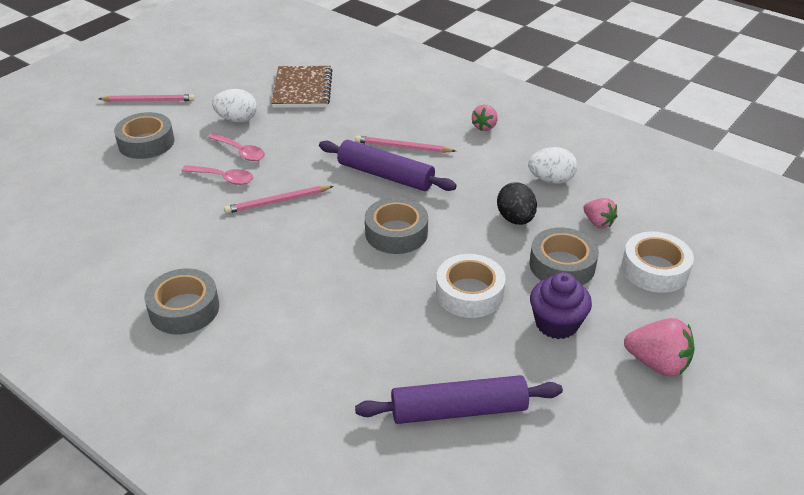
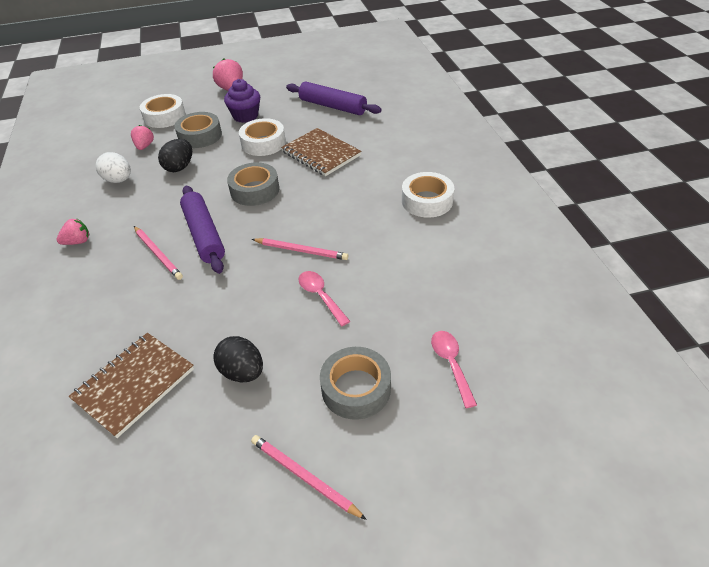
camera: 140 degrees left, 5 degrees up
grey tape [144,269,219,334] -> white tape [402,172,454,218]
pink spoon [208,133,265,161] -> pink spoon moved to [431,331,477,408]
white egg [212,89,257,123] -> black egg [213,336,263,382]
none -> brown notebook [281,128,361,176]

